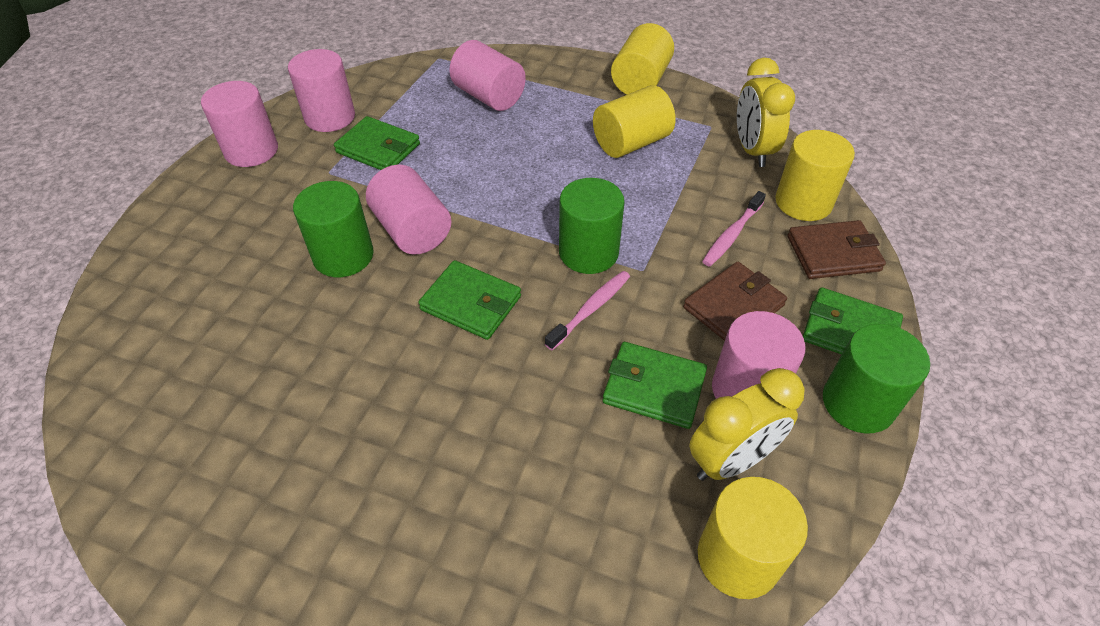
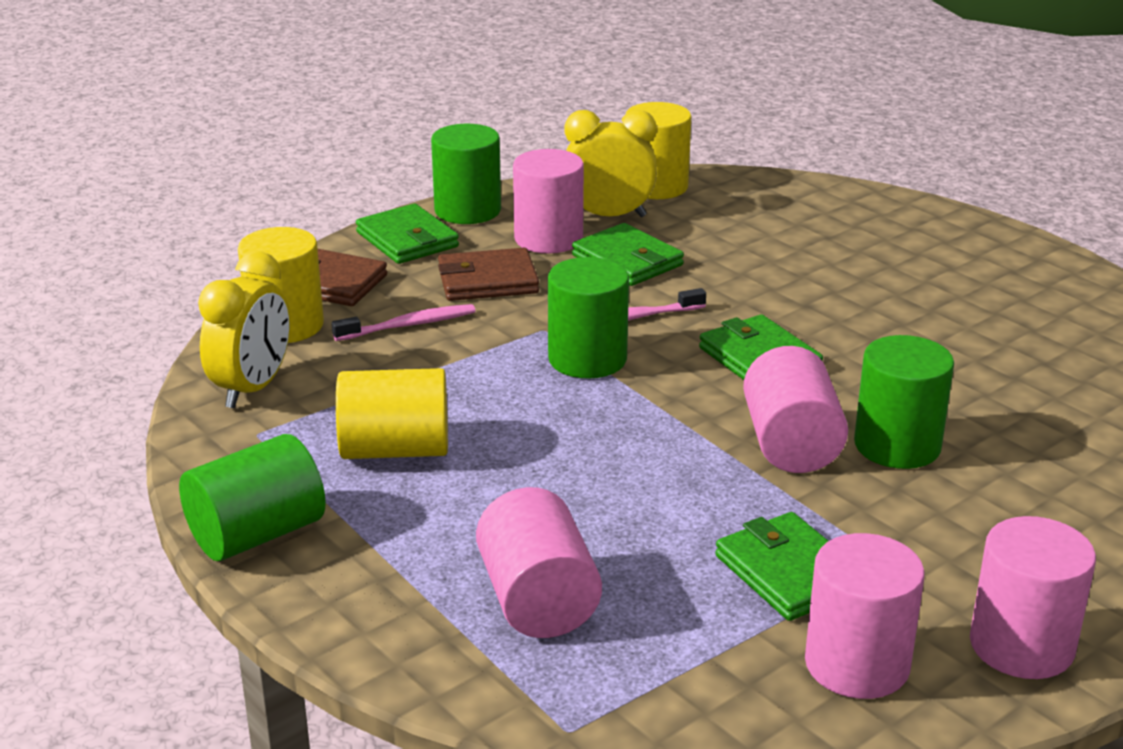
camera: 150 degrees left, 20 degrees down
yellow cylinder [611,23,674,94] -> green cylinder [179,434,326,561]

